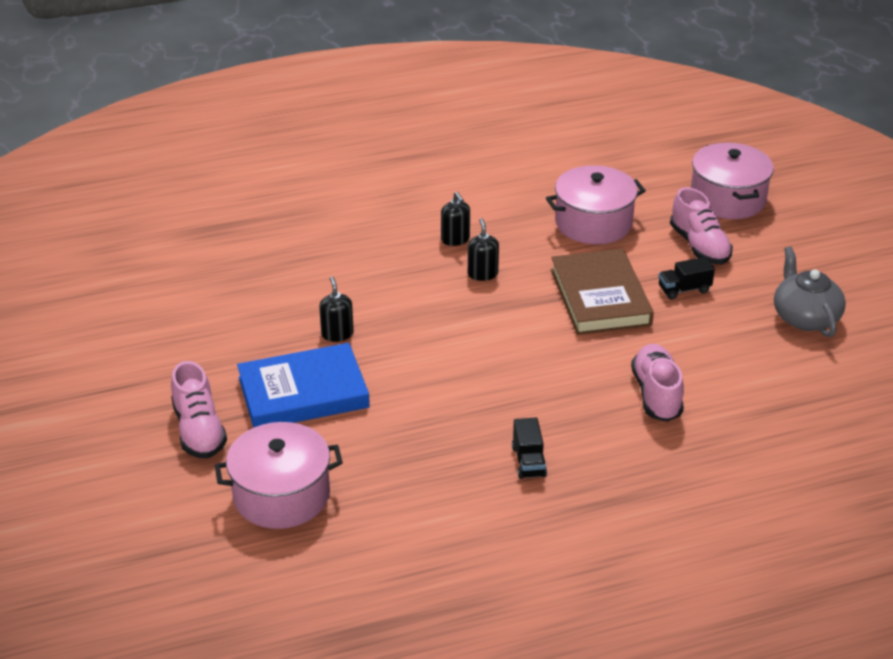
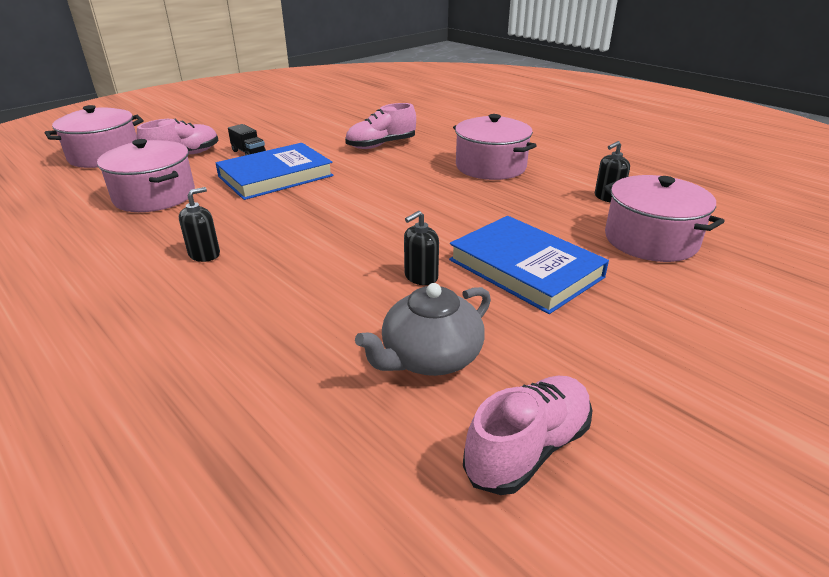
camera: 115 degrees left, 5 degrees down
pink shoe [171,361,227,459] -> pink shoe moved to [463,376,592,495]
black soap dispenser [468,218,499,281] -> black soap dispenser moved to [595,141,630,202]
black truck [512,417,547,479] -> pink pot [453,114,537,180]
brown book [551,249,654,335] -> blue book [215,143,334,200]
grey teapot [774,246,846,337] -> grey teapot moved to [355,283,491,376]

